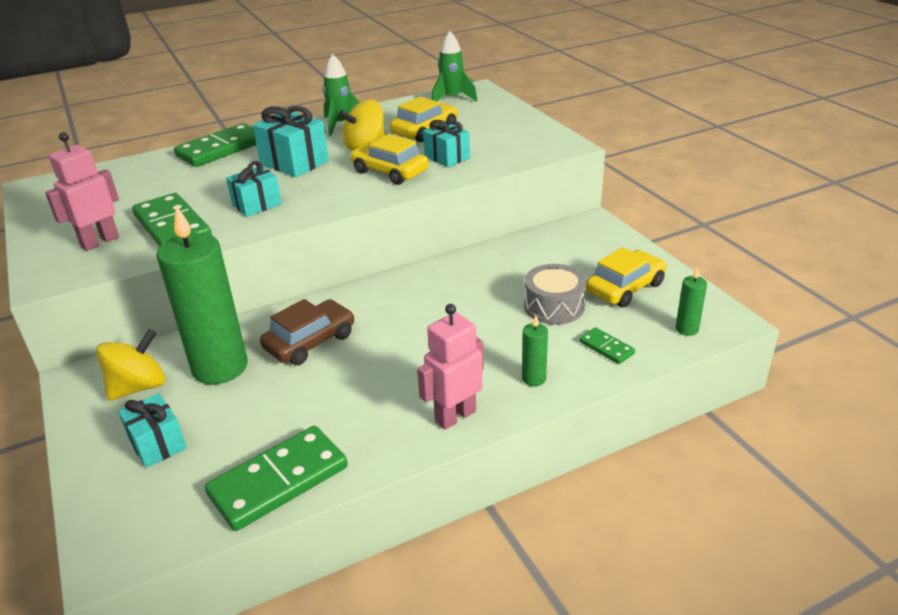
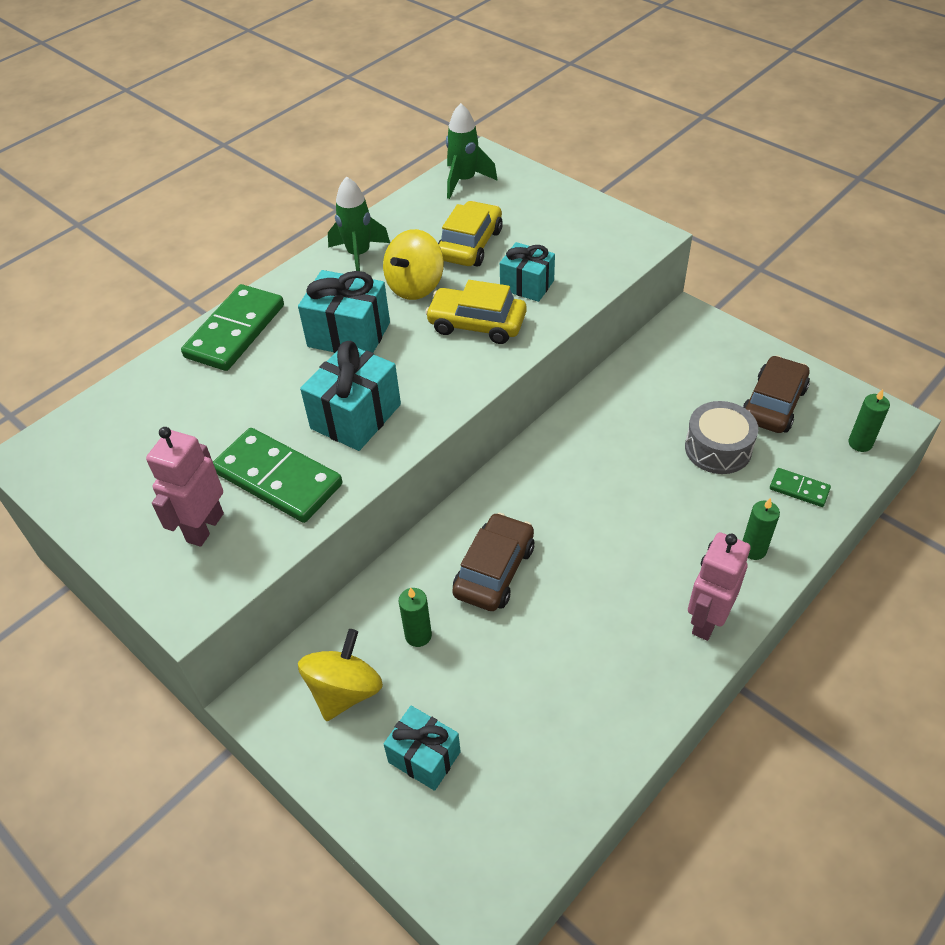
camera: 20 degrees left, 15 degrees up
green candle [156,205,248,384] -> green candle [399,587,432,647], size x0.42
green domino [205,426,348,531] -> none
turquoise gift [226,161,282,217] -> turquoise gift [300,340,401,451], size x1.50
yellow car [586,247,667,308] -> brown car [742,356,810,433]

